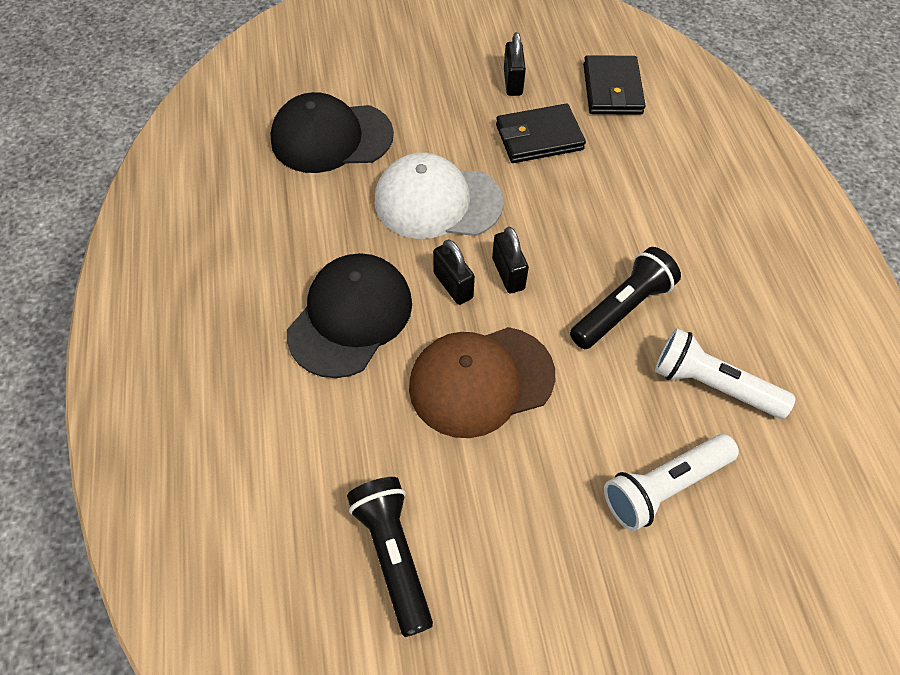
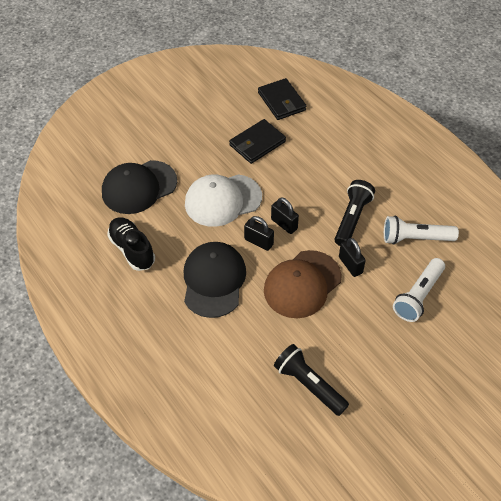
camera: 25 degrees left, 5 degrees down
black padlock [504,32,526,96] -> black padlock moved to [339,238,366,277]
none -> black shoe [107,217,155,271]

